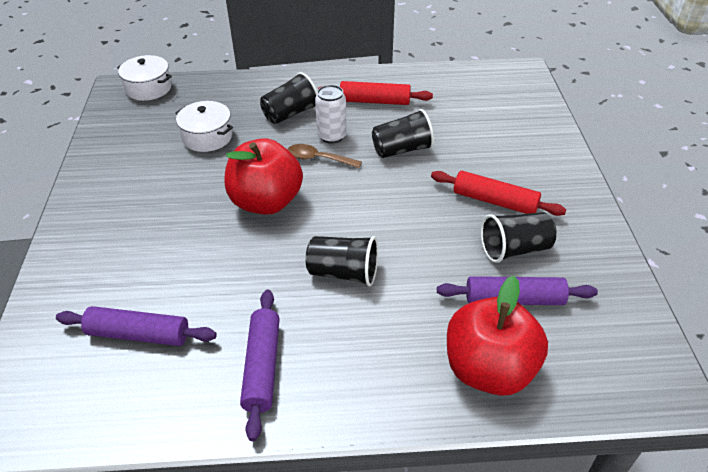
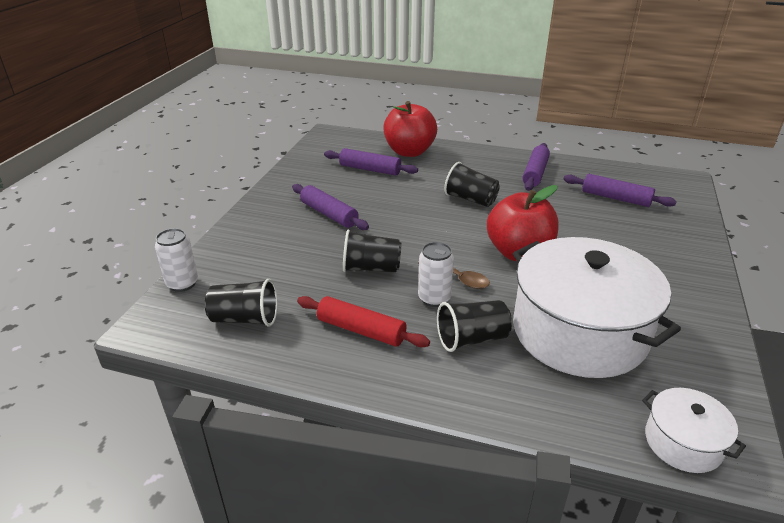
camera: 160 degrees left, 10 degrees down
white pot [176,101,233,152] -> white pot [513,237,681,378], size x2.18
red rolling pin [431,171,566,216] -> purple rolling pin [292,184,369,230]
black cup [481,212,557,263] -> black cup moved to [205,279,277,327]
none -> white can [155,228,198,292]

